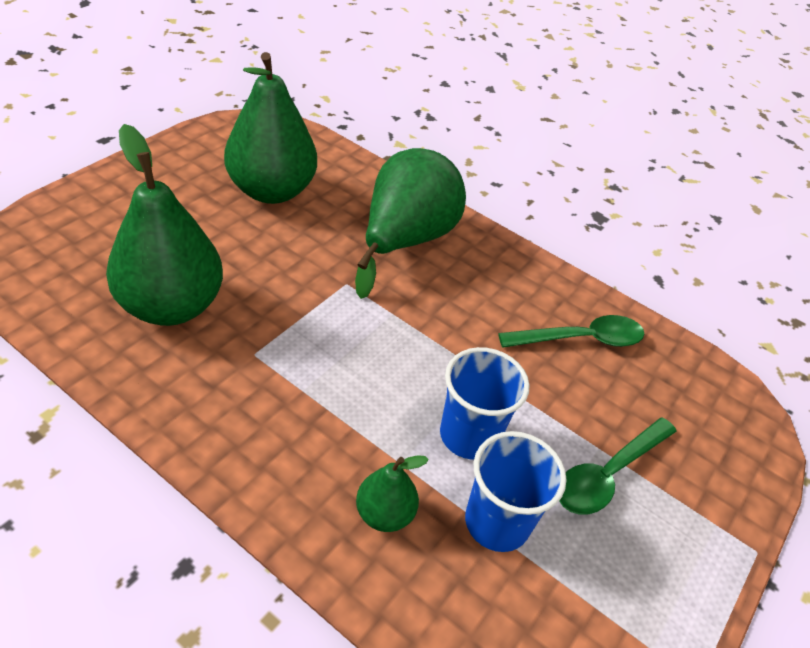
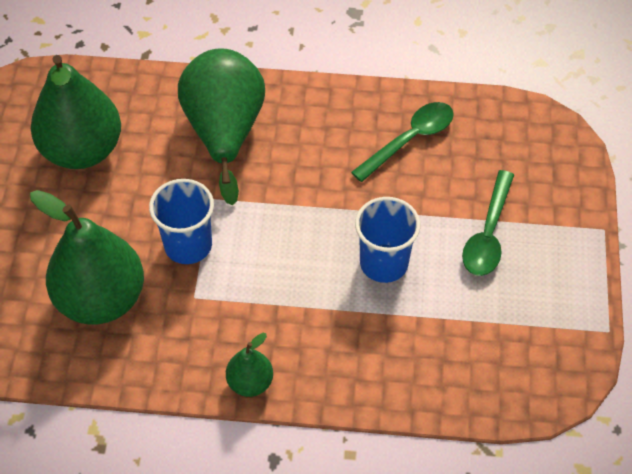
camera: 25 degrees left, 10 degrees up
green pear [356,455,429,532] -> green pear moved to [226,333,273,397]
blue cup [465,431,567,552] -> blue cup moved to [149,179,214,264]

